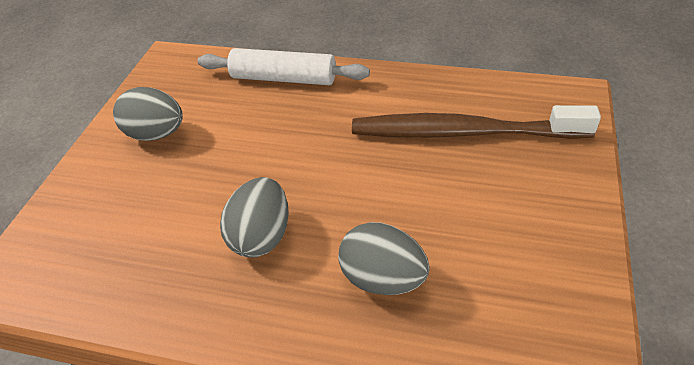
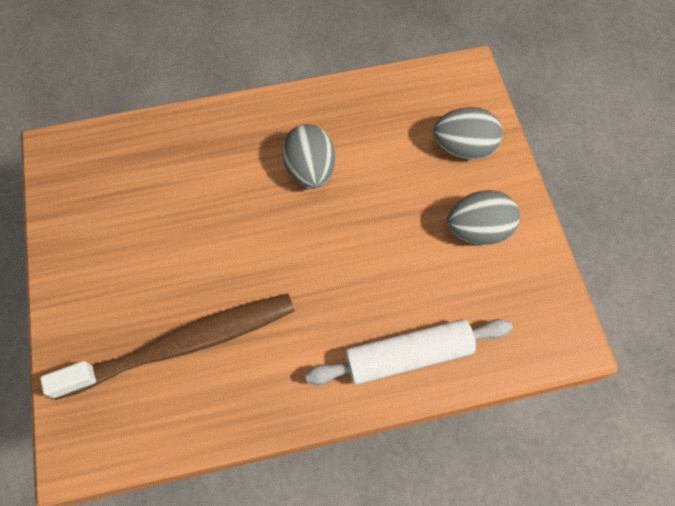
camera: 150 degrees right, 20 degrees up
grey egg [338,222,429,295] -> grey egg moved to [433,107,502,159]

